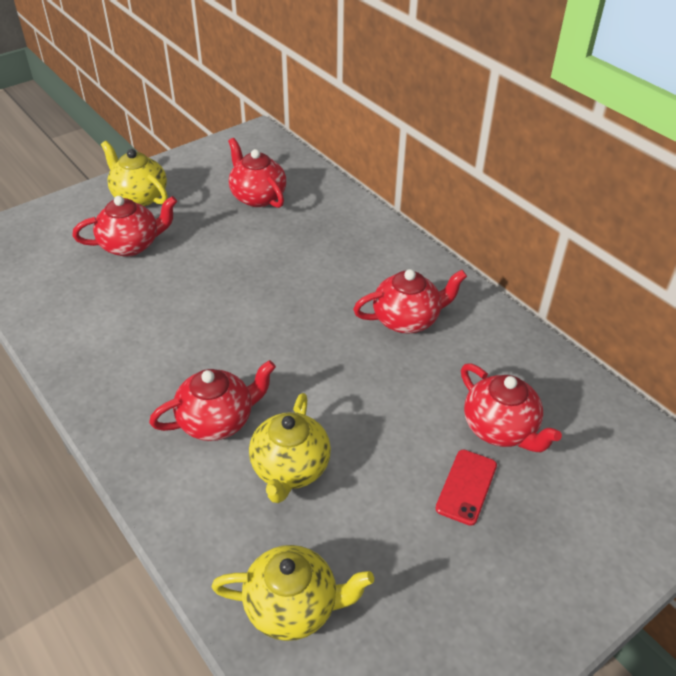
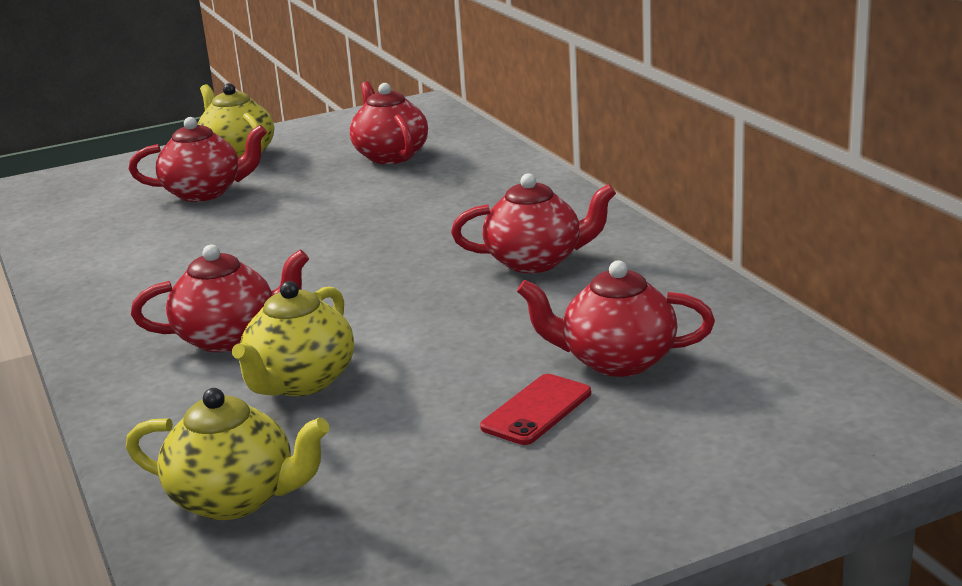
camera: 15 degrees right, 20 degrees down
red teapot [461,364,562,452] -> red teapot turned 120 degrees clockwise [517,260,715,377]

